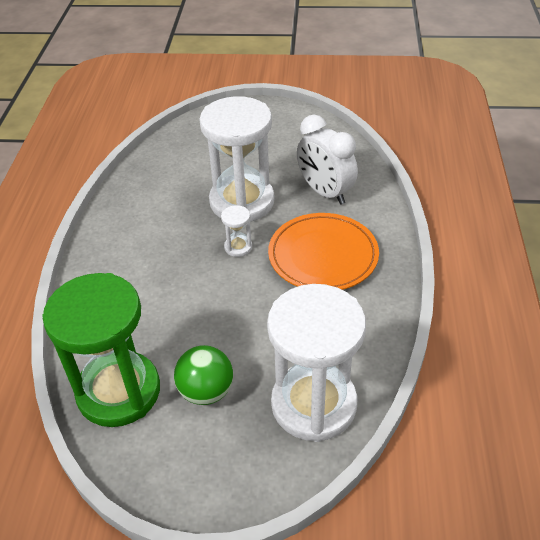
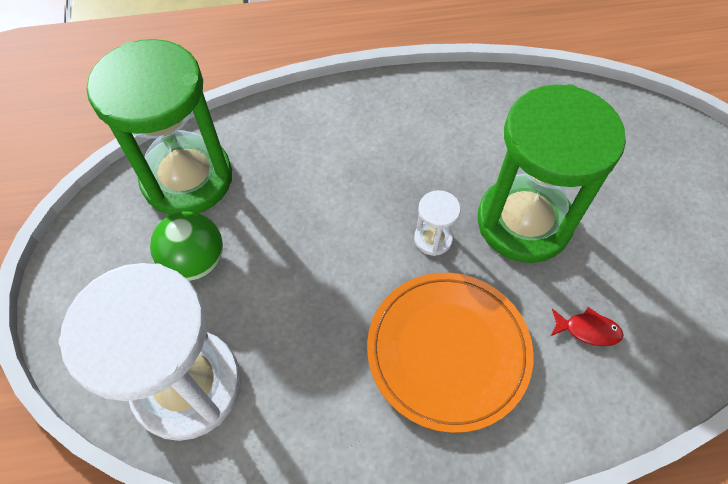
camera: 75 degrees right, 15 degrees up
white hourglass [199,96,274,222] -> green hourglass [478,84,626,263]
white clock [297,115,358,205] -> red fish [551,307,623,346]

